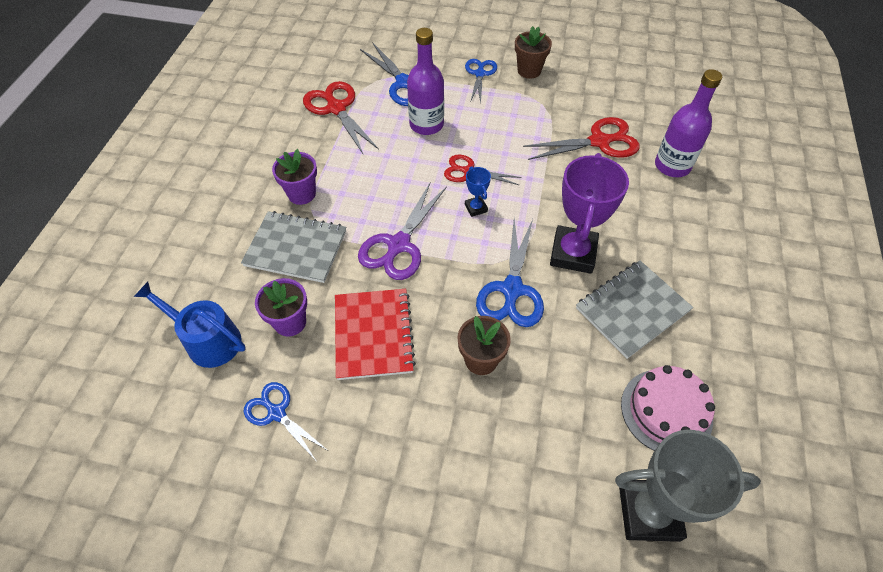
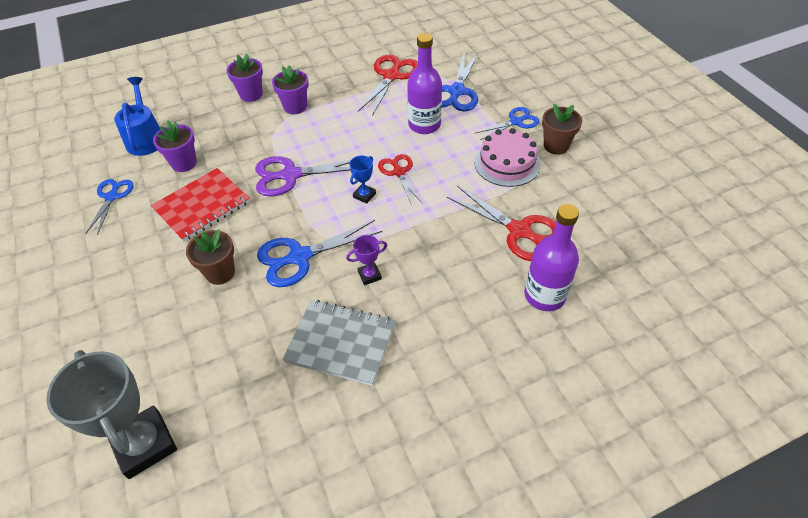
camera: 55 degrees right, 5 degrees down
grey notebook [241,211,346,283] -> none
purple trophy [550,153,629,274] -> purple trophy [346,235,387,285], size x0.45
pink cake [621,365,715,451] -> pink cake moved to [474,128,540,187]
none -> purple flower pot [227,54,263,102]

